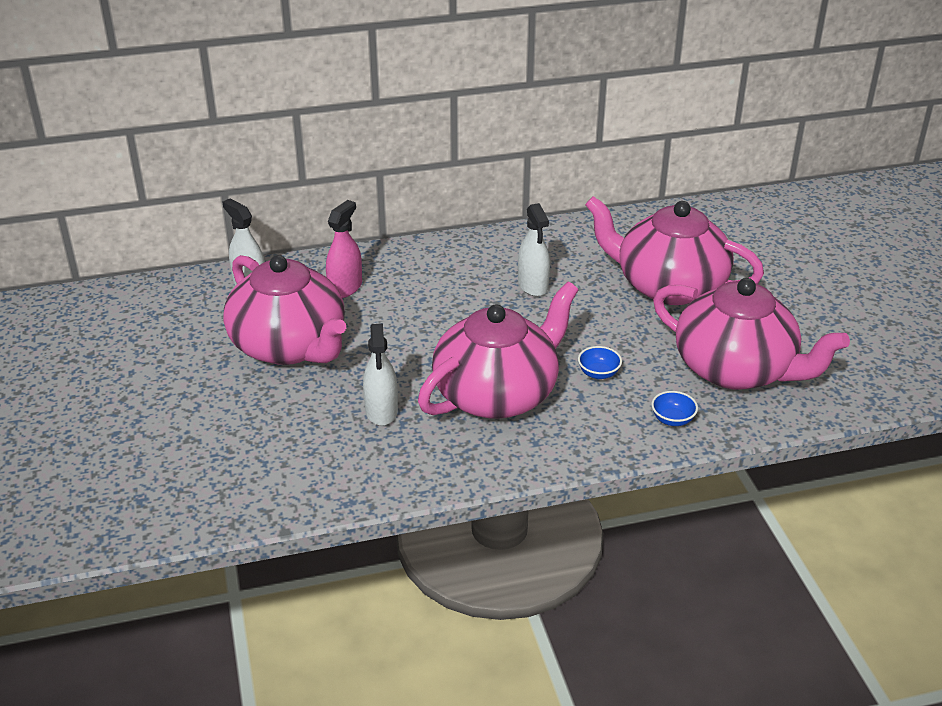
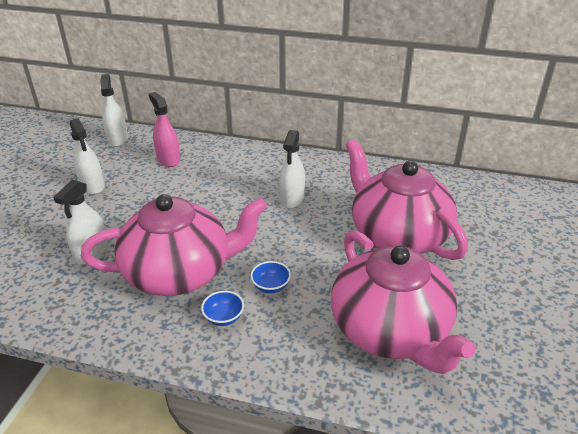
camera: 30 degrees right, 0 degrees up
pink teapot [223,255,346,365] -> white spray bottle [70,118,105,195]
pink spray bottle [326,200,362,298] -> pink spray bottle turned 90 degrees counterclockwise [149,92,180,167]
blue bowl [651,391,698,426] -> blue bowl moved to [201,291,244,326]

